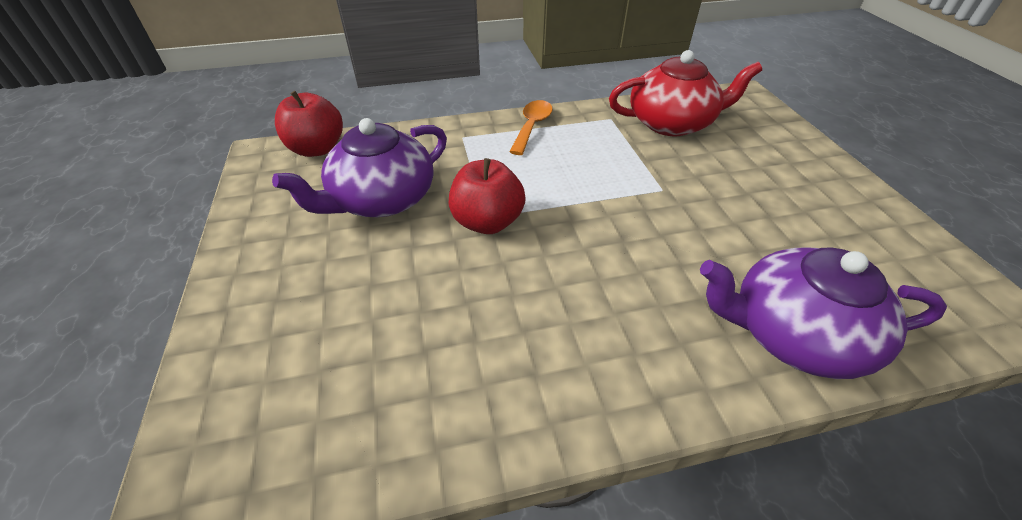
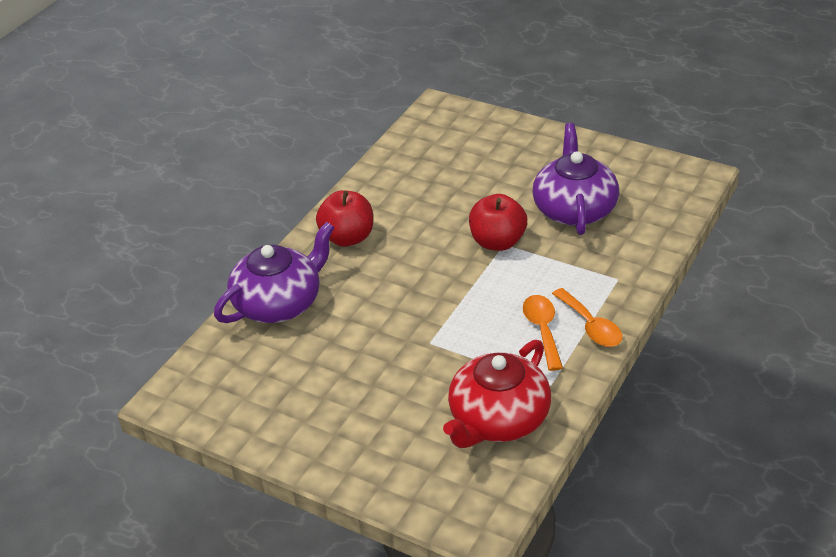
camera: 135 degrees right, 5 degrees down
red apple [275,91,343,157] -> red apple moved to [316,190,373,247]
none -> orange spoon [523,295,563,371]

